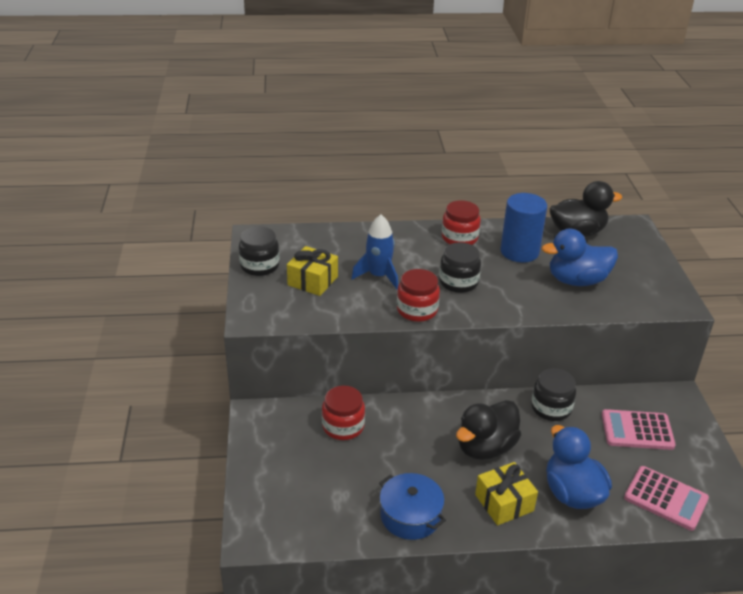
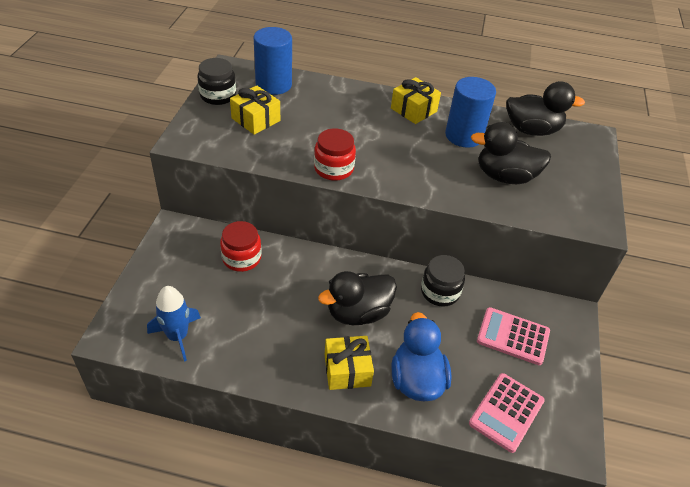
camera: 15 degrees right, 10 degrees up
blue rocket [351,214,398,289] -> blue rocket moved to [147,286,201,362]
blue pot [379,473,446,540] -> none
black jar [439,242,481,293] -> none
red jar [442,200,481,245] -> yellow gift [391,77,441,124]
blue duck [542,229,618,286] -> black duck [471,122,551,184]
pink calculator [624,466,709,531] -> pink calculator turned 75 degrees clockwise [469,373,545,453]
none -> blue cylinder [254,27,292,95]

